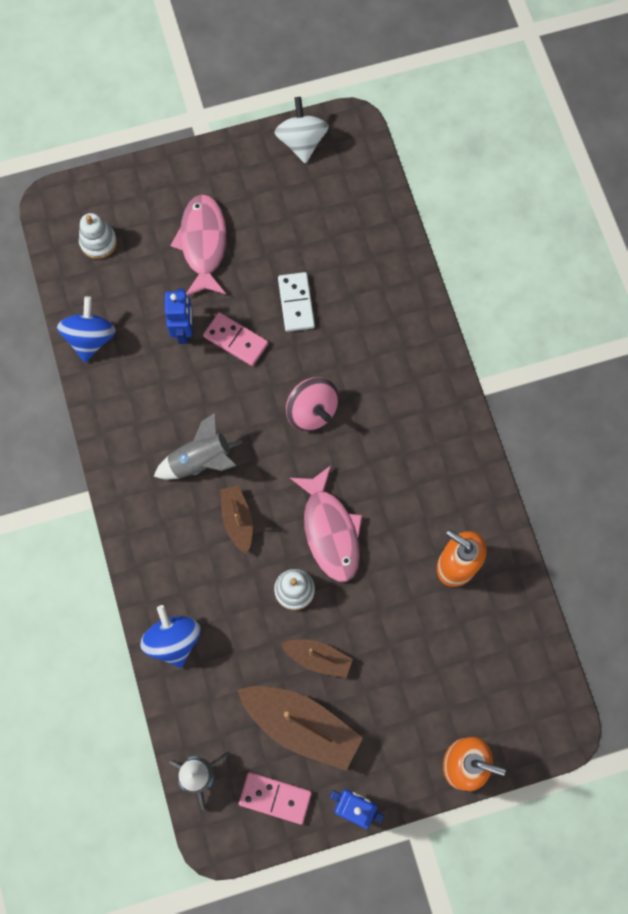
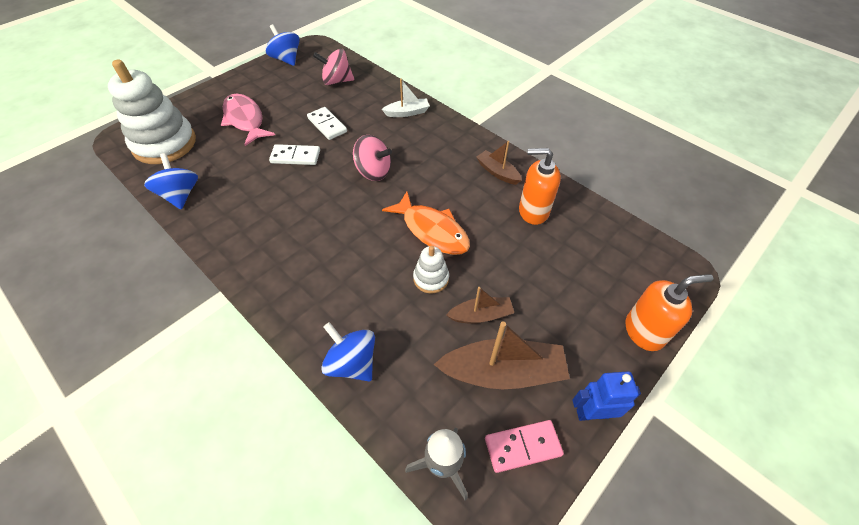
camera: 30 degrees left, 20 degrees down
white stacking toy [79,213,117,259] -> white stacking toy [108,60,196,164], size x2.13
grey rocket [154,413,243,479] -> none
blue robot [165,289,192,344] -> none
pink domino [203,312,268,366] -> white domino [269,144,320,165]
brown boat [220,485,253,554] -> brown boat moved to [476,141,522,185]
white spinning top [274,97,329,164] -> blue spinning top [265,24,299,66]
pink fish [290,465,363,582] -> orange fish [382,192,470,255]
none -> pink spinning top [313,49,354,85]
none -> white boat [382,79,430,117]

